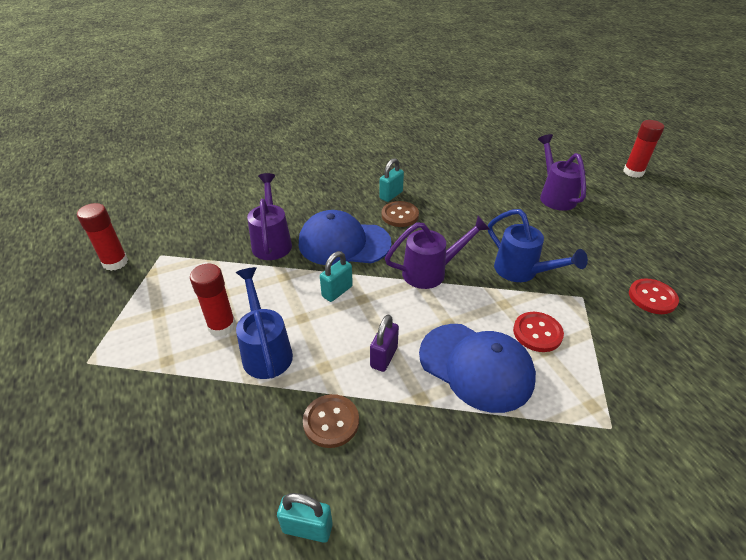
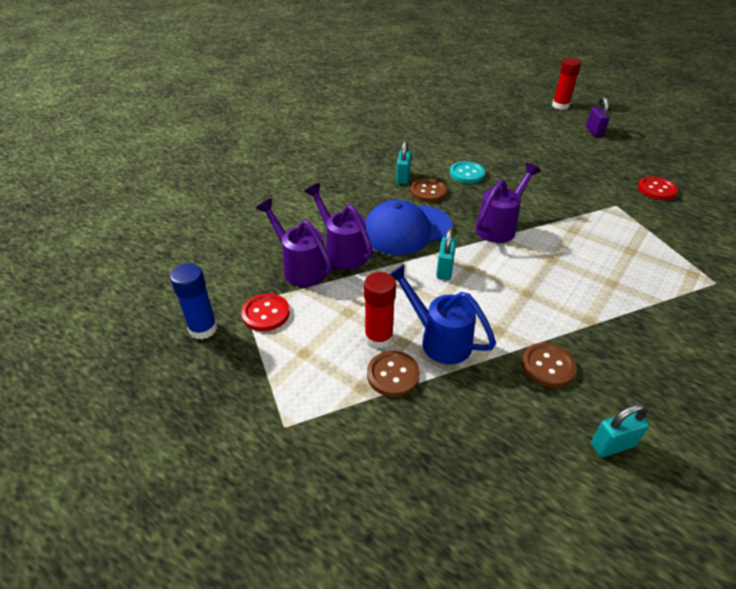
camera: 30 degrees left, 0 degrees up
red glue stick [77,203,128,271] -> blue glue stick [170,264,218,340]
purple padlock [370,314,399,372] -> purple padlock moved to [586,97,610,137]
blue cap [419,324,536,413] -> none
blue watering can [488,209,588,282] -> none
red button [513,312,564,352] -> red button moved to [241,293,290,331]
purple watering can [538,134,586,211] -> purple watering can moved to [256,199,333,287]
none -> brown button [367,351,420,397]
none -> turquoise button [450,161,485,183]

